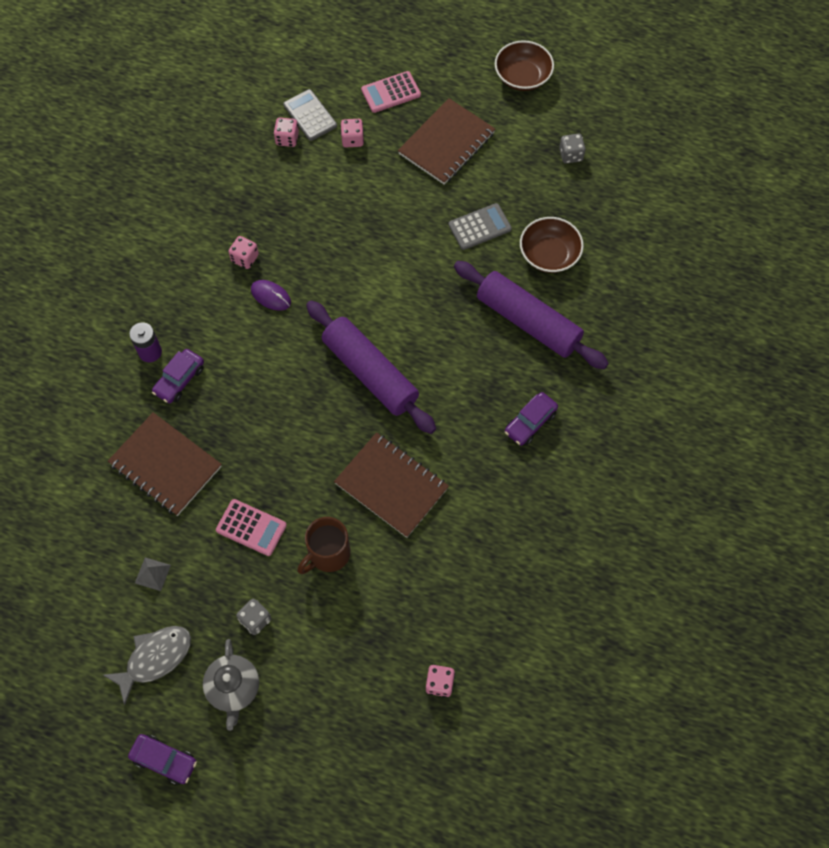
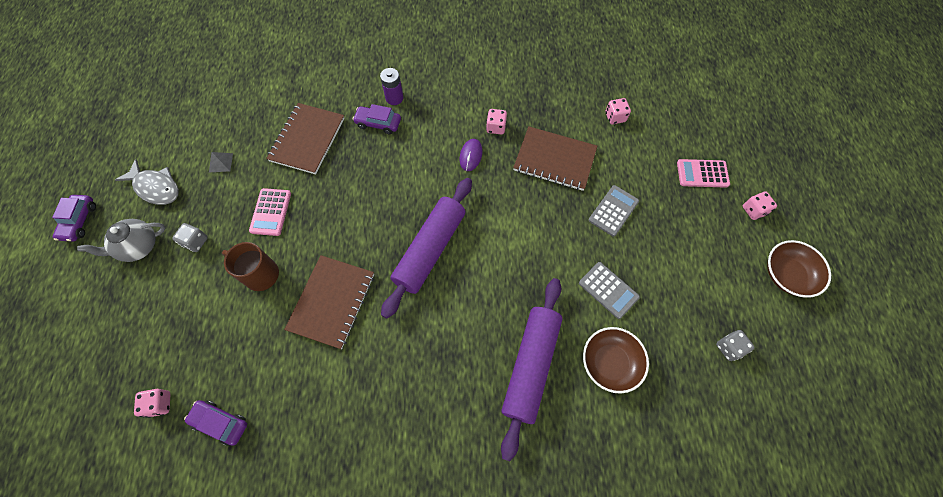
camera: 70 degrees right, 0 degrees up
grey calculator [283,89,337,141] -> grey calculator moved to [589,185,639,236]
pink dice [341,119,364,147] -> pink dice moved to [743,191,777,220]
pink calculator [361,71,421,113] -> pink calculator turned 45 degrees counterclockwise [677,159,730,188]
brown notebook [398,98,495,185] -> brown notebook moved to [513,126,597,191]
purple car [505,392,558,446] -> purple car moved to [184,400,247,446]

